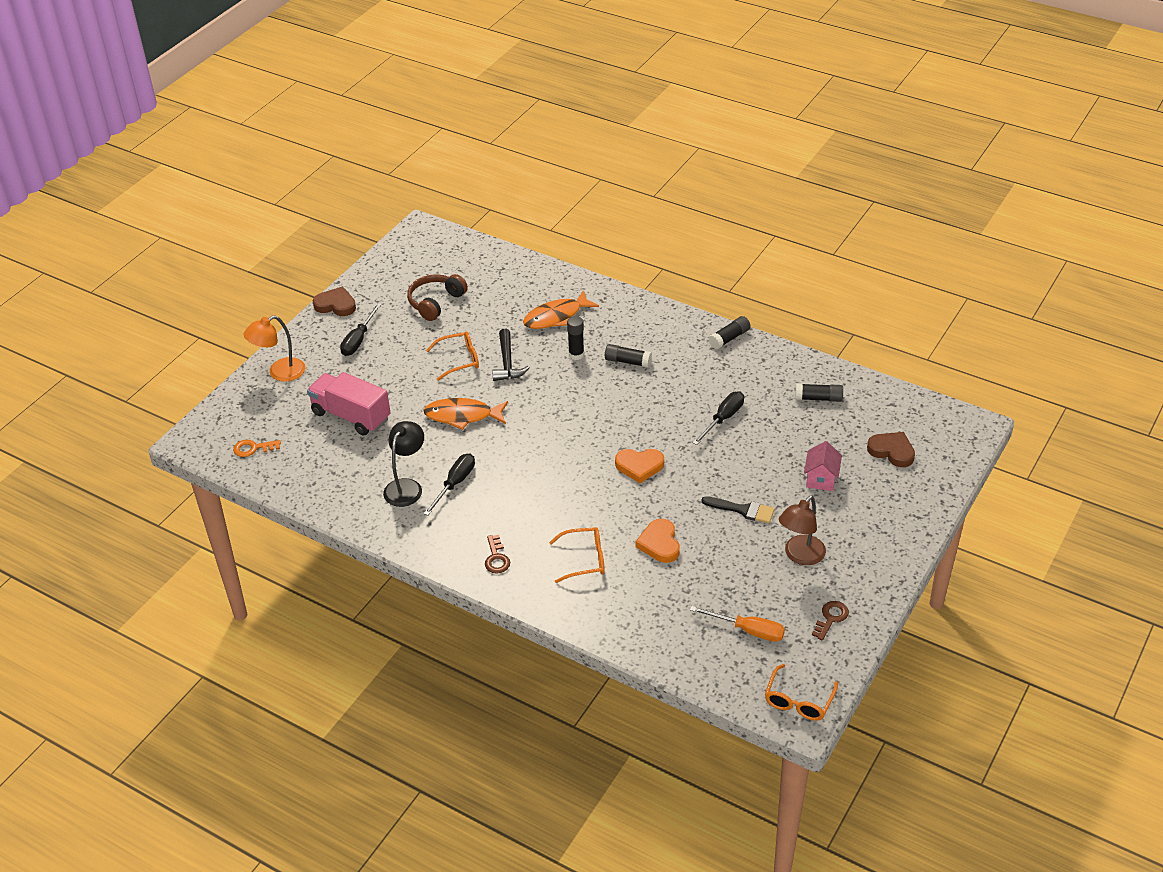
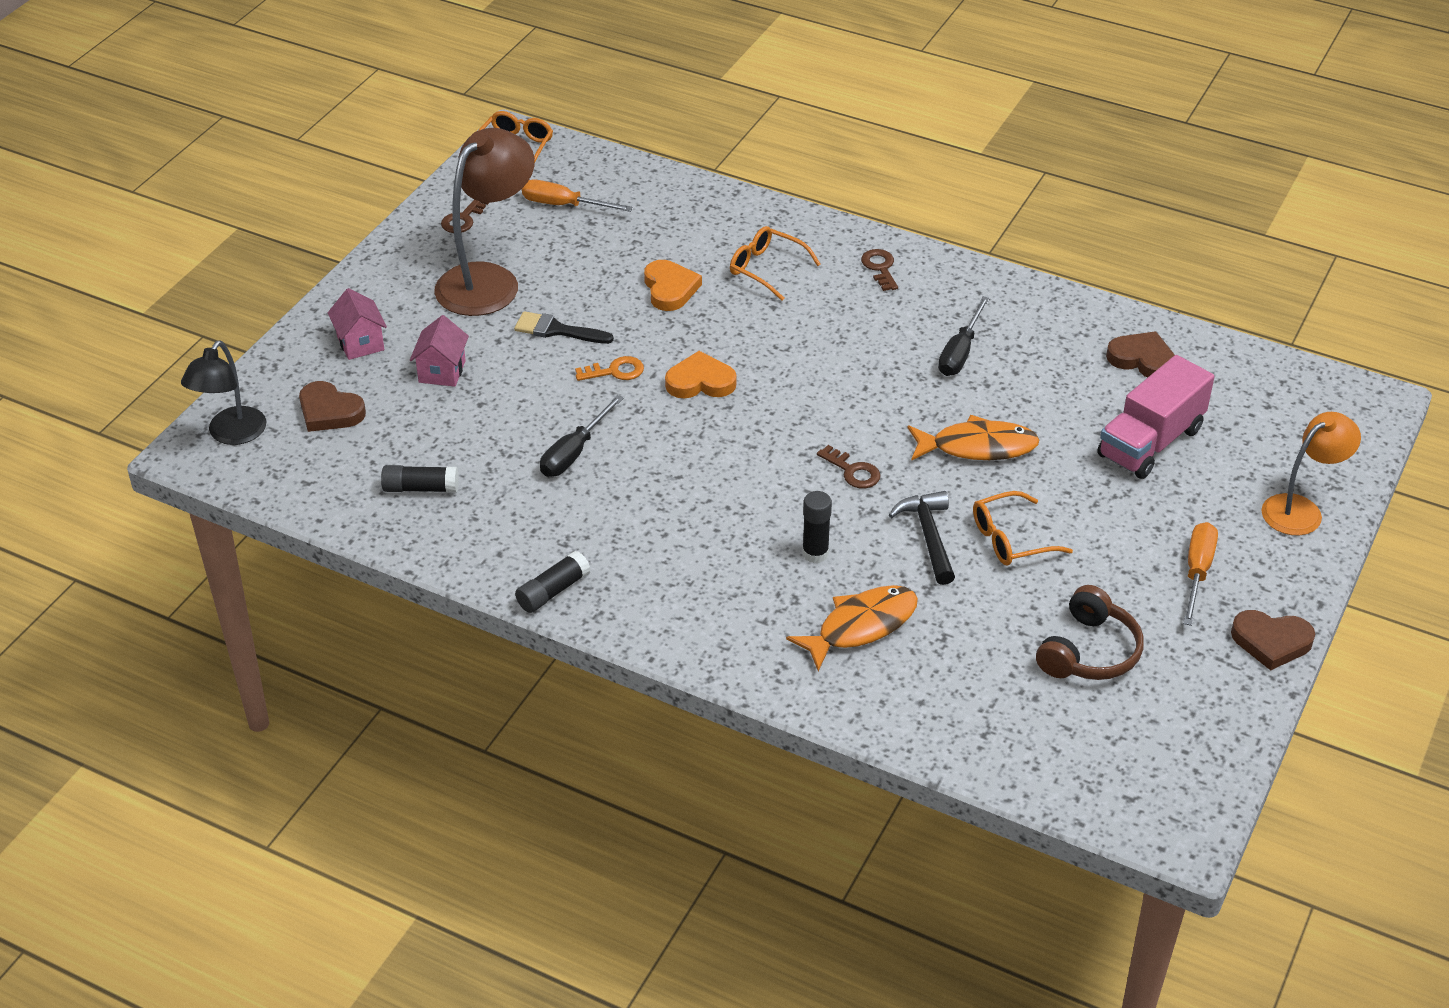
camera: 175 degrees right, 0 degrees up
orange key [233,440,281,457] -> orange key moved to [575,356,644,381]
pink truck [307,372,391,436] -> pink truck turned 105 degrees clockwise [1097,355,1215,479]
black screwdriver [340,303,382,356] -> orange screwdriver [1183,522,1218,626]
black lamp [383,421,424,507] -> black lamp moved to [181,340,266,445]
orange glasses [549,527,605,583] -> orange glasses turned 45 degrees clockwise [730,226,821,301]
black glue stick [605,344,652,368] -> none
brown lamp [779,495,826,565] -> brown lamp [434,128,535,316], size x1.58
none -> pink house [328,288,387,360]
none -> brown key [817,445,881,488]
none -> brown heart [1106,331,1175,378]

